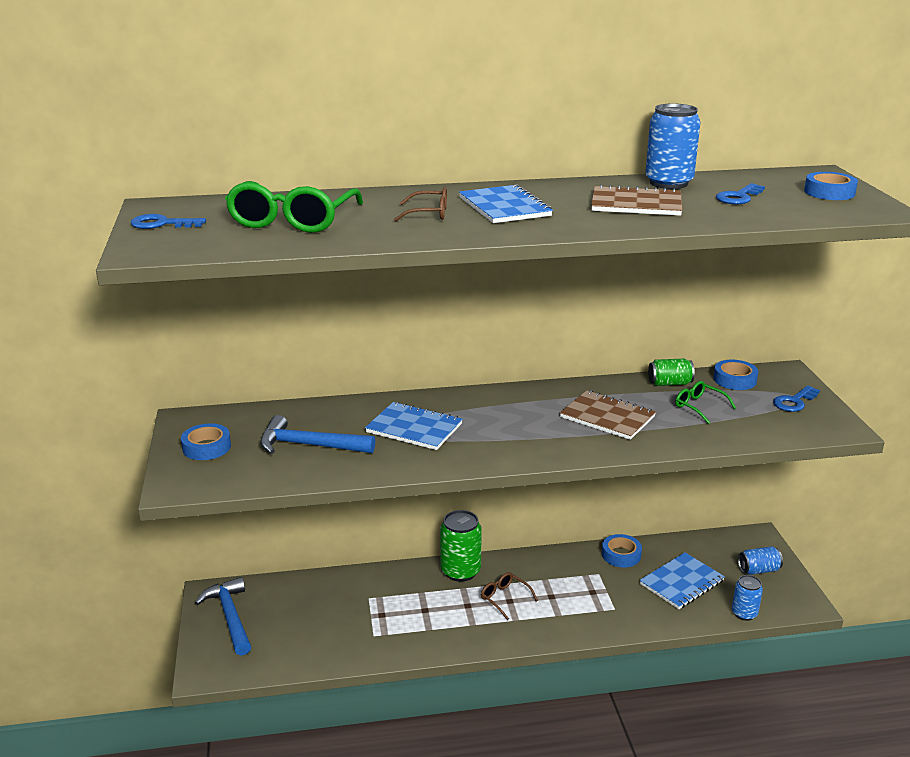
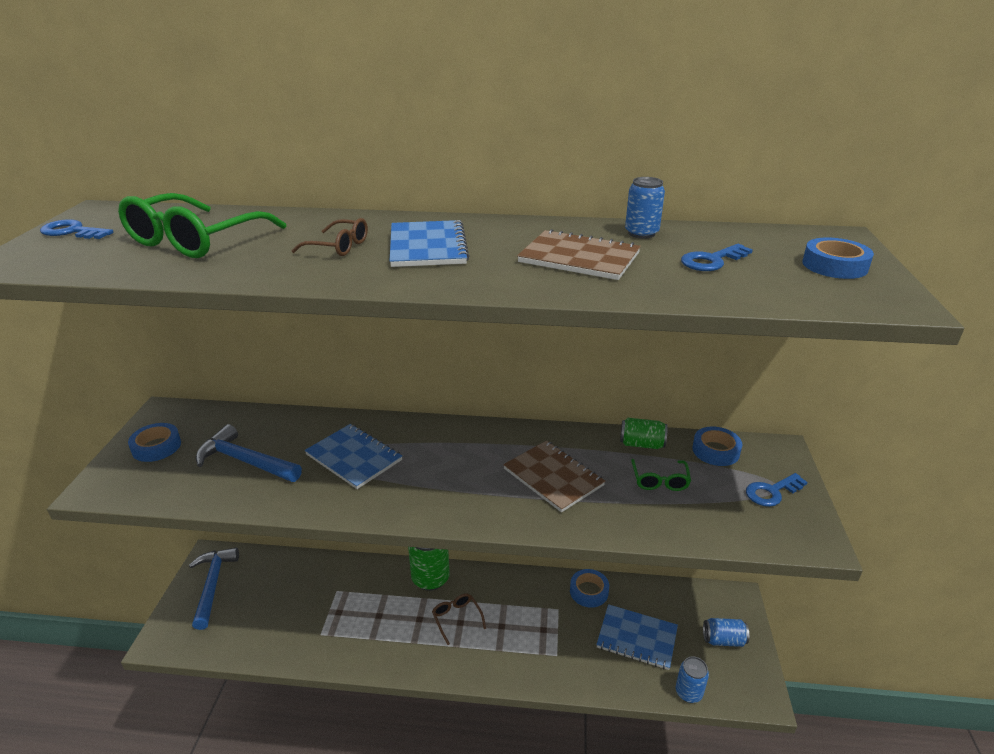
camera: 15 degrees right, 5 degrees up
blue notebook [639,553,725,609] -> blue notebook turned 45 degrees clockwise [596,604,678,670]
blue can [645,103,700,189] -> blue can [625,177,665,239], size x0.61
green glasses [676,381,736,424] -> green glasses turned 150 degrees counterclockwise [631,459,691,491]

